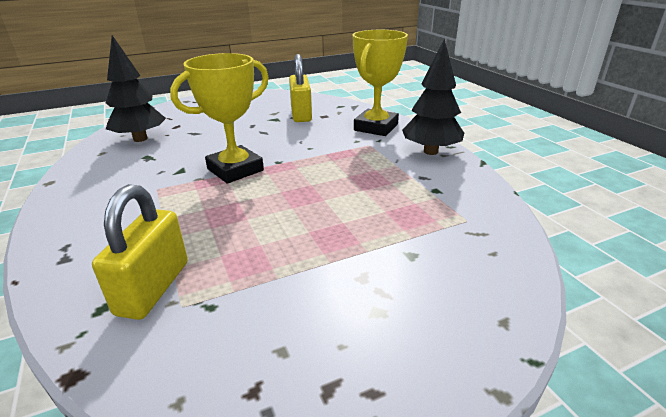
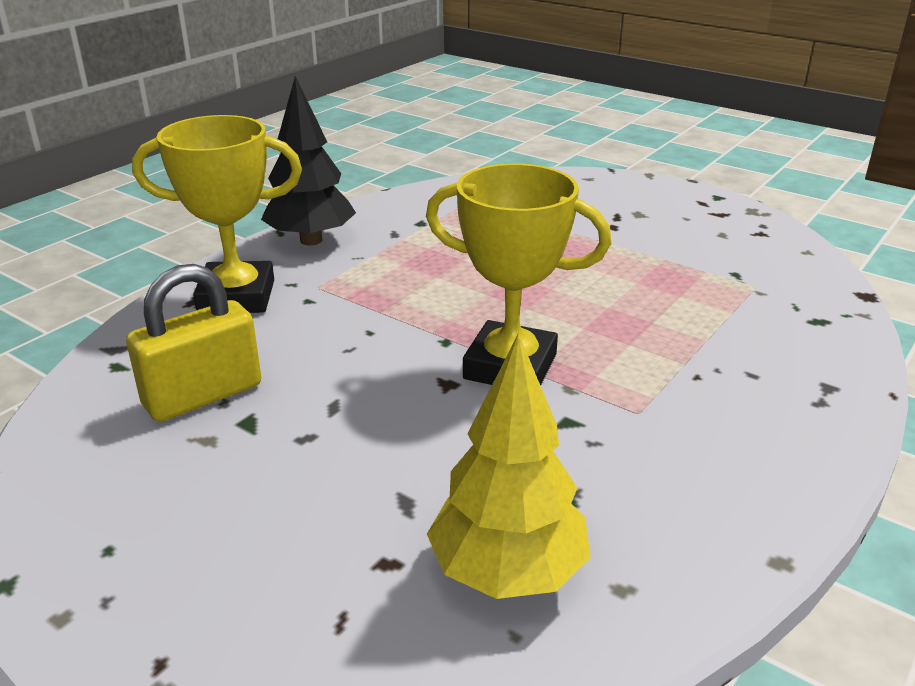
camera: 120 degrees left, 0 degrees up
yellow padlock [92,184,188,320] -> none
black tree [106,35,166,142] -> yellow tree [427,333,591,599]

